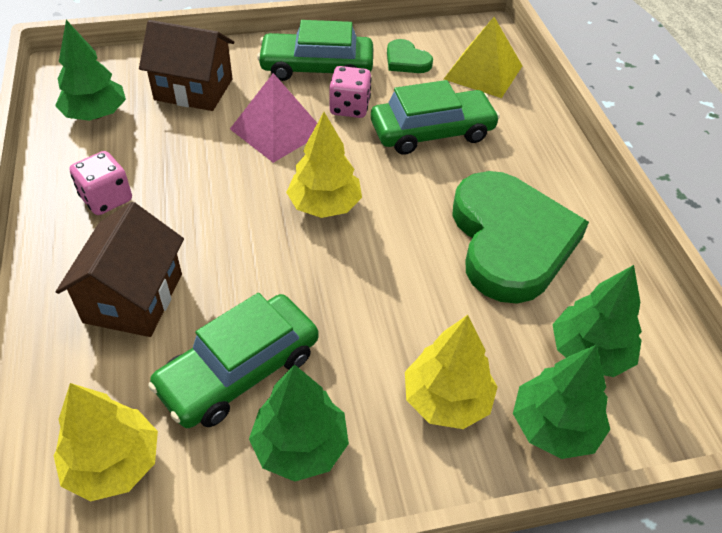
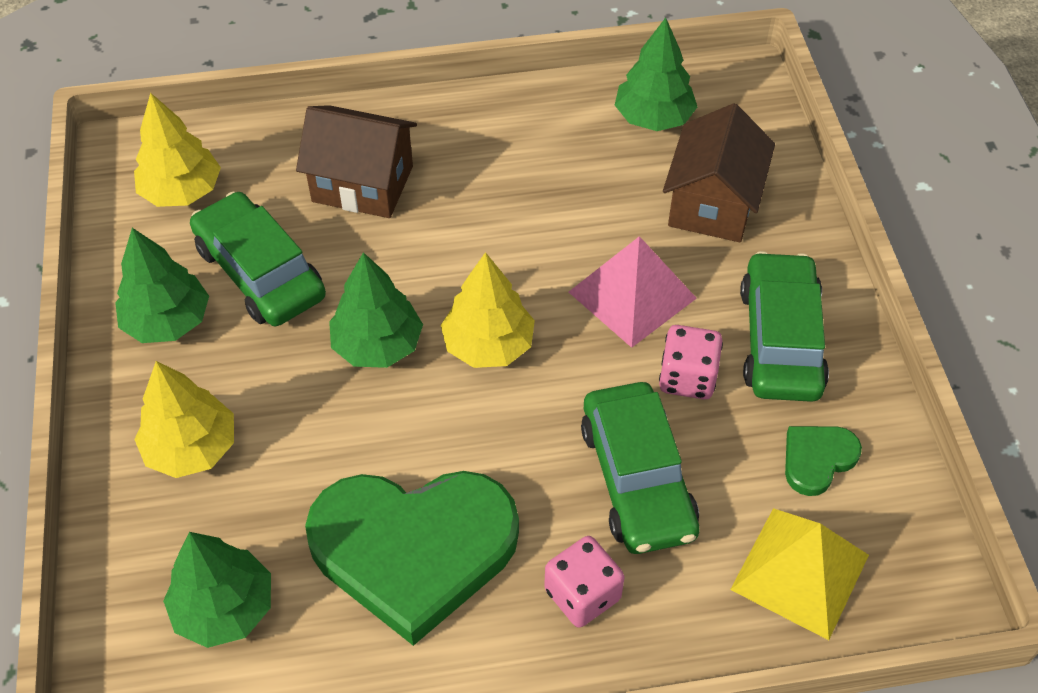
camera: 95 degrees right, 5 degrees up
pink dice [70,151,132,215] -> pink dice moved to [544,536,625,628]
green tree [513,345,610,459] -> green tree moved to [329,252,423,368]

